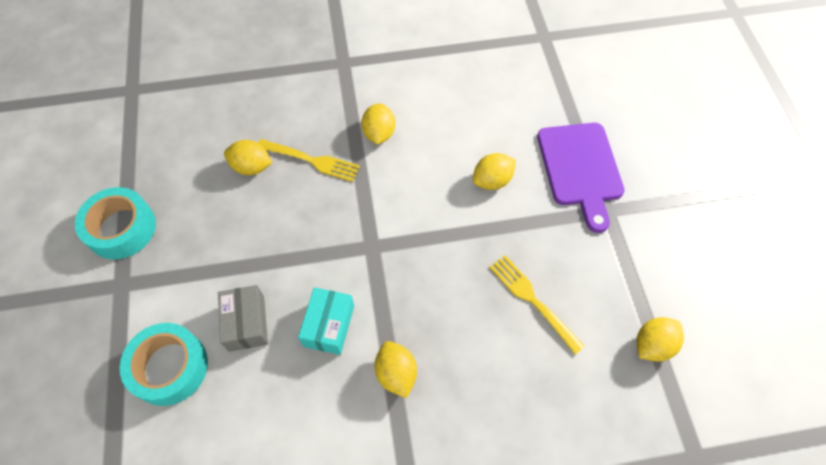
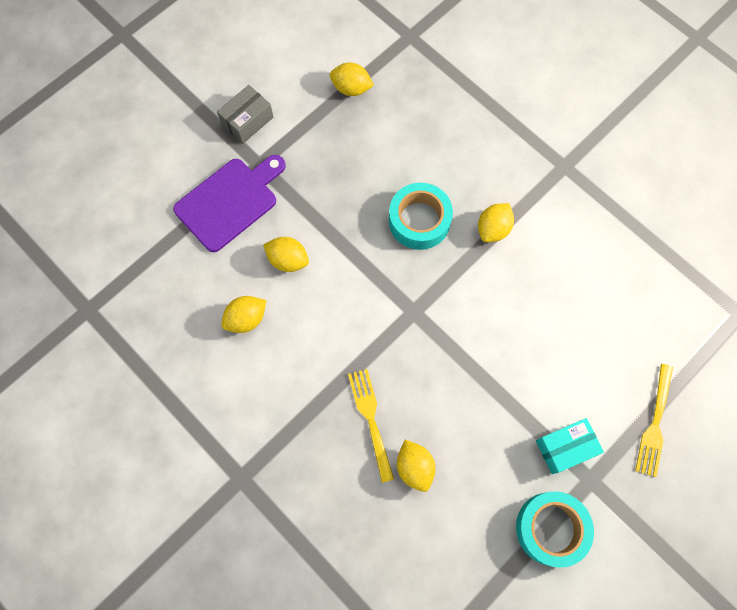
camera: 125 degrees left, 10 degrees up
turquoise tape [120,323,208,406] -> turquoise tape moved to [389,183,453,250]
grey box [218,285,268,352] -> grey box moved to [217,85,273,144]
turquoise box [298,287,354,355] -> turquoise box moved to [536,418,604,474]
yellow lemon [361,103,395,145] -> yellow lemon moved to [221,296,266,333]
yellow fork [489,255,585,355] -> yellow fork moved to [635,364,673,477]

